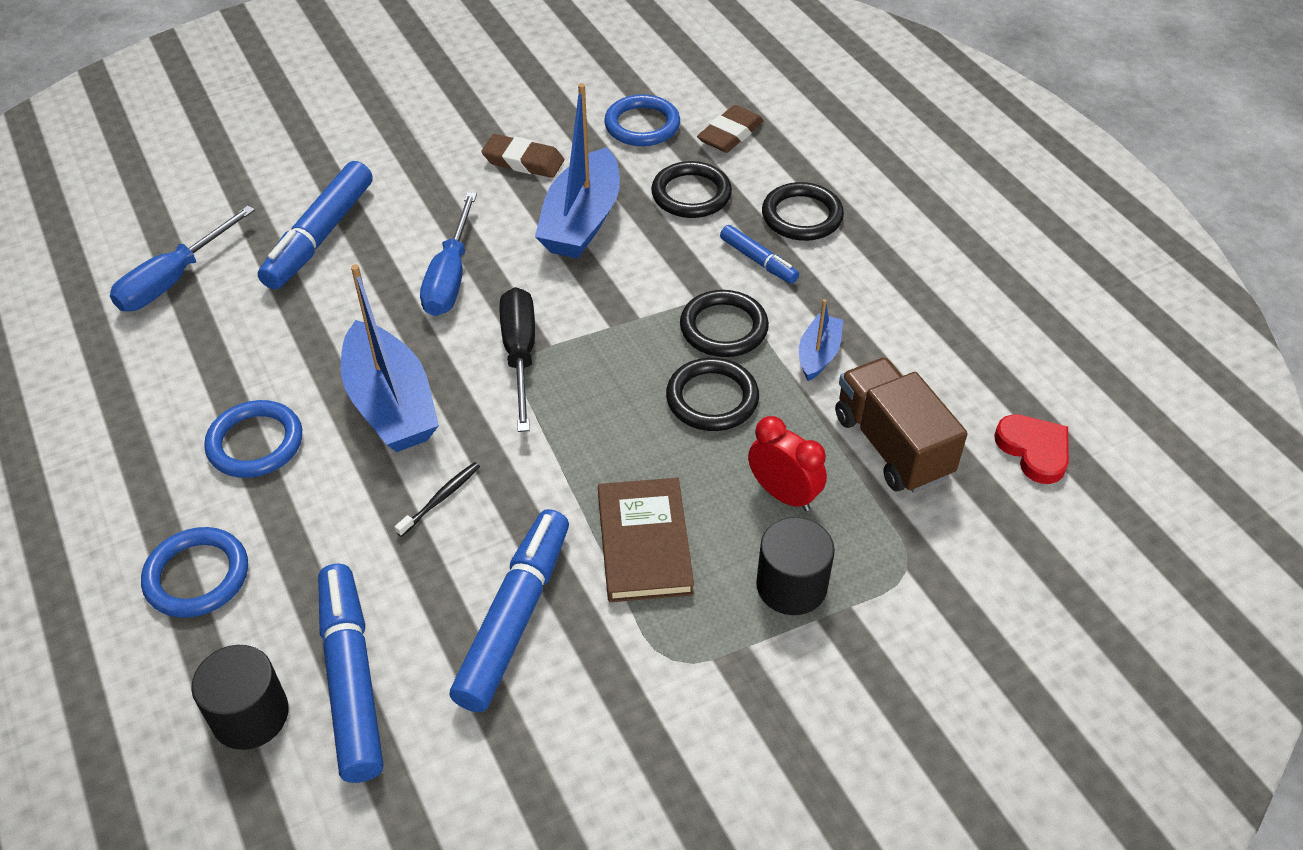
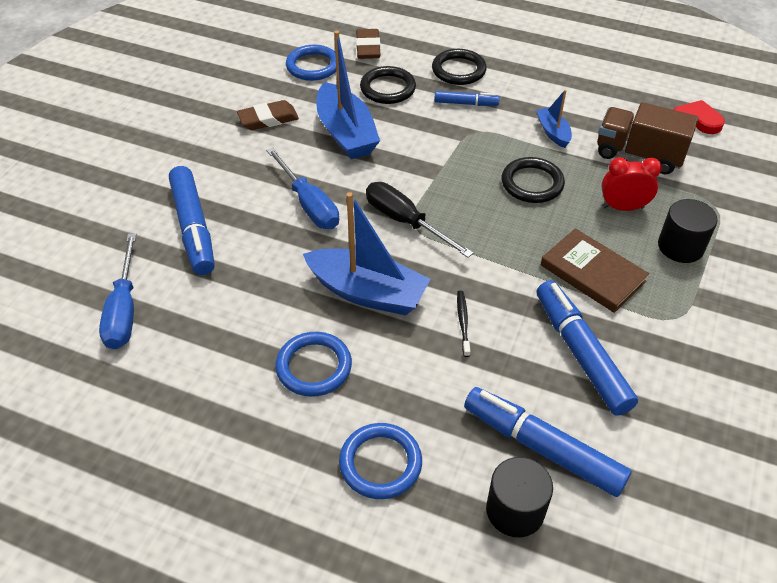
camera: 40 degrees left, 0 degrees up
black ring [680,290,769,357] -> none

